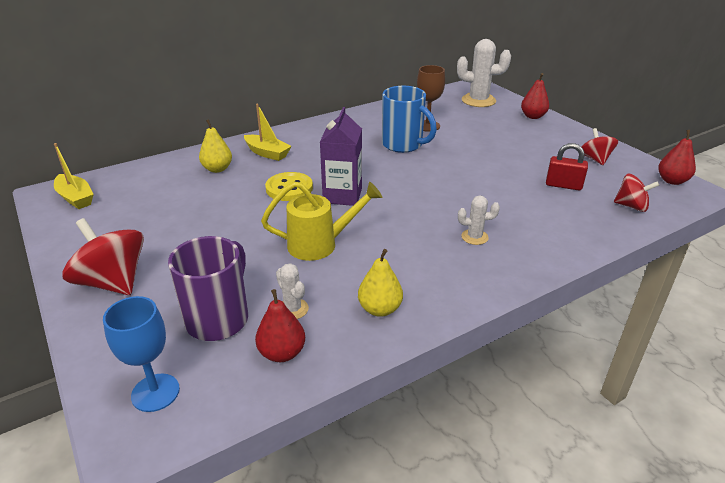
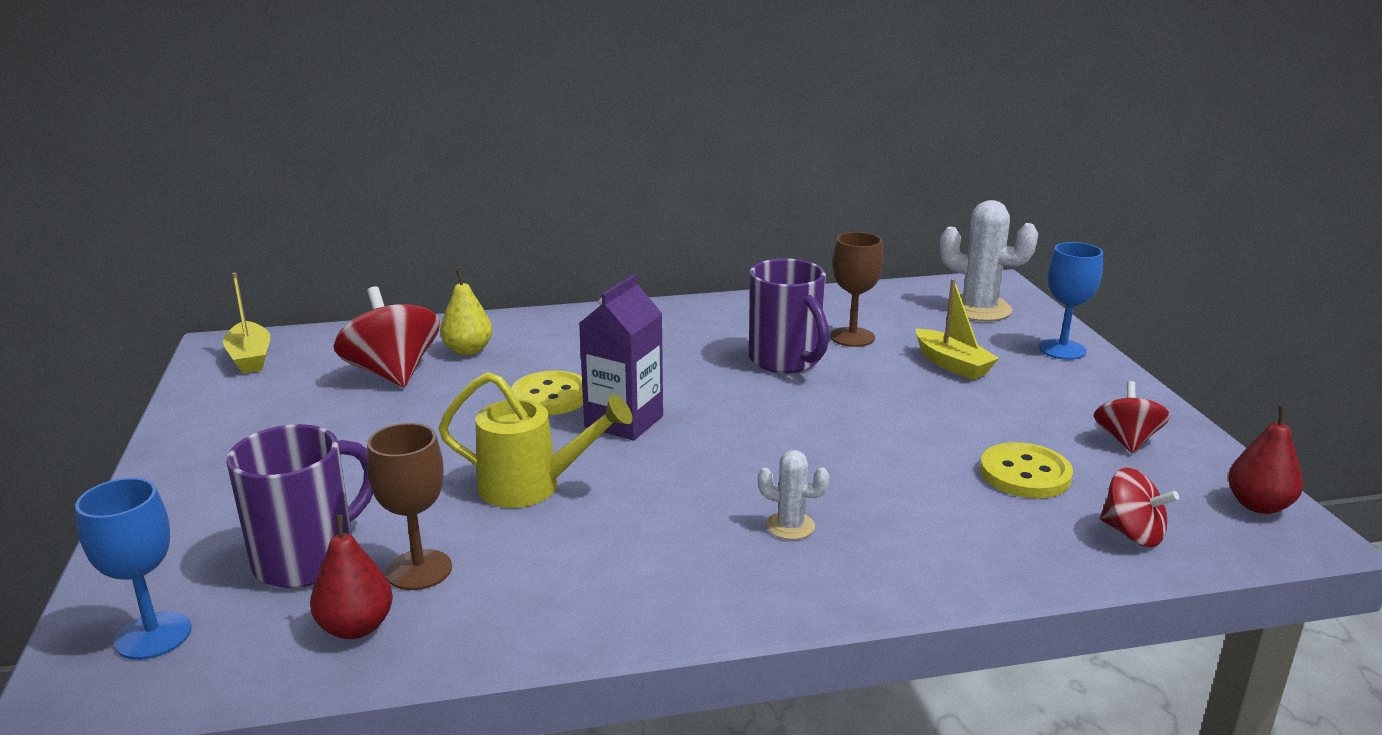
camera: 20 degrees right, 10 degrees down
red spinning top [62,218,144,295] -> red spinning top moved to [334,286,440,387]
yellow boat [244,104,291,161] -> yellow boat moved to [916,279,999,380]
white cactus [276,263,309,319] -> brown goblet [367,423,452,590]
yellow pear [358,249,403,317] -> none
blue mug [382,86,437,153] -> purple mug [749,258,829,373]
red pear [521,73,549,119] -> blue goblet [1039,242,1103,360]
red padlock [546,143,588,190] -> yellow button [980,442,1073,498]

